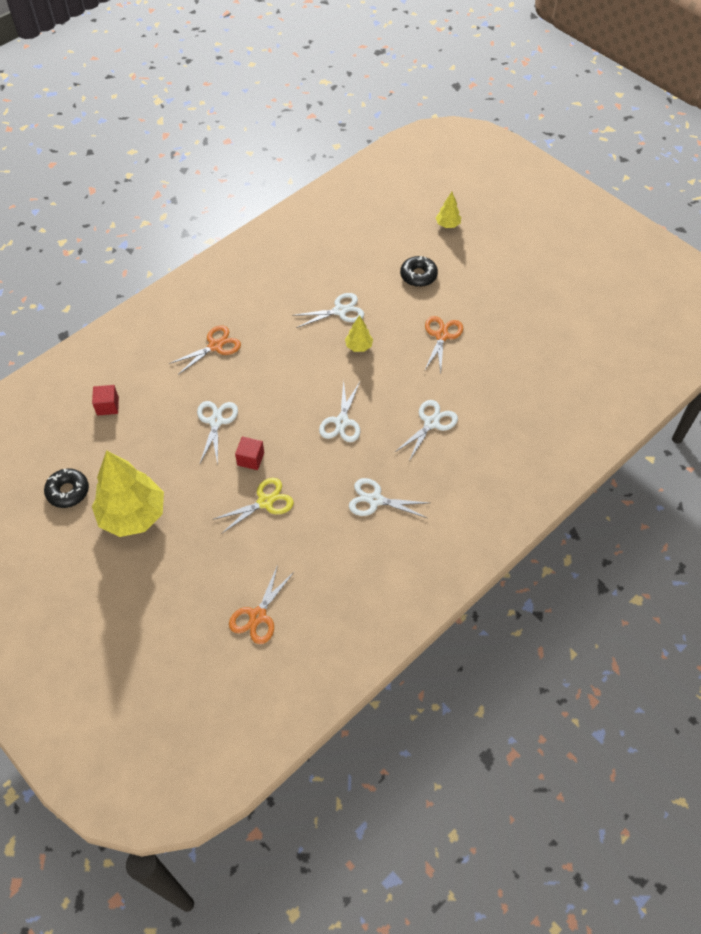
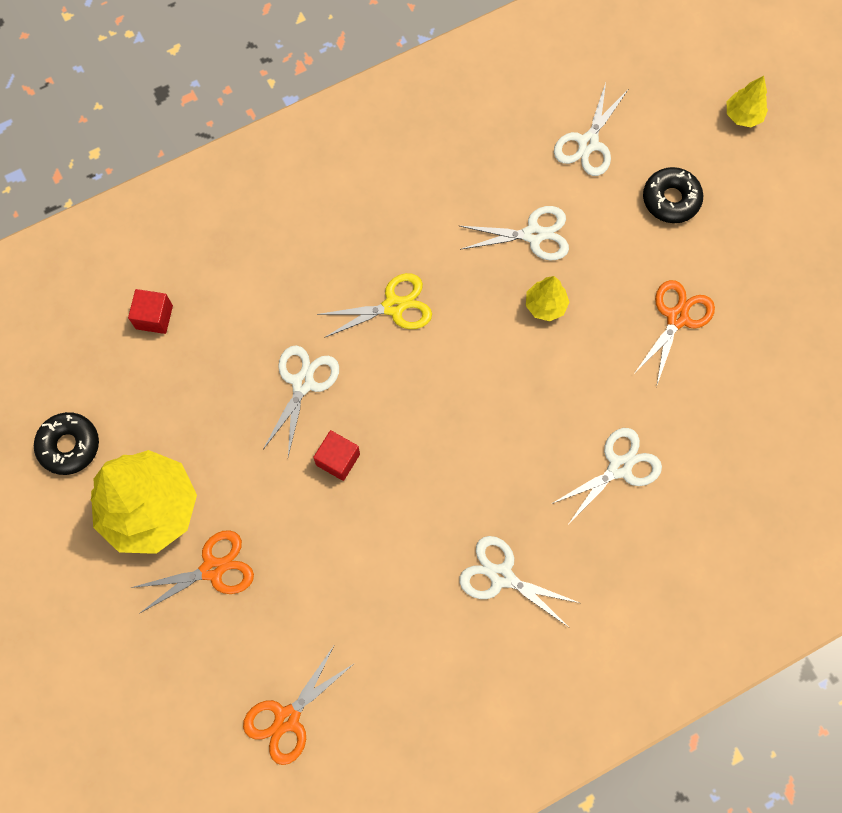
camera: 15 degrees right, 15 degrees up
orange scissors [169,326,241,375] -> orange scissors moved to [130,530,254,614]
yellow scissors [212,478,294,534] -> yellow scissors moved to [317,273,432,338]
white scissors [319,380,360,442] -> white scissors moved to [554,83,628,176]

